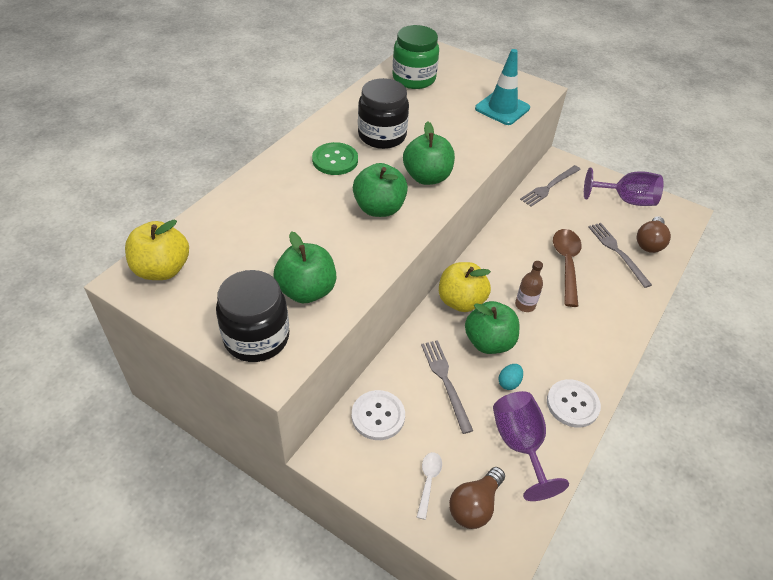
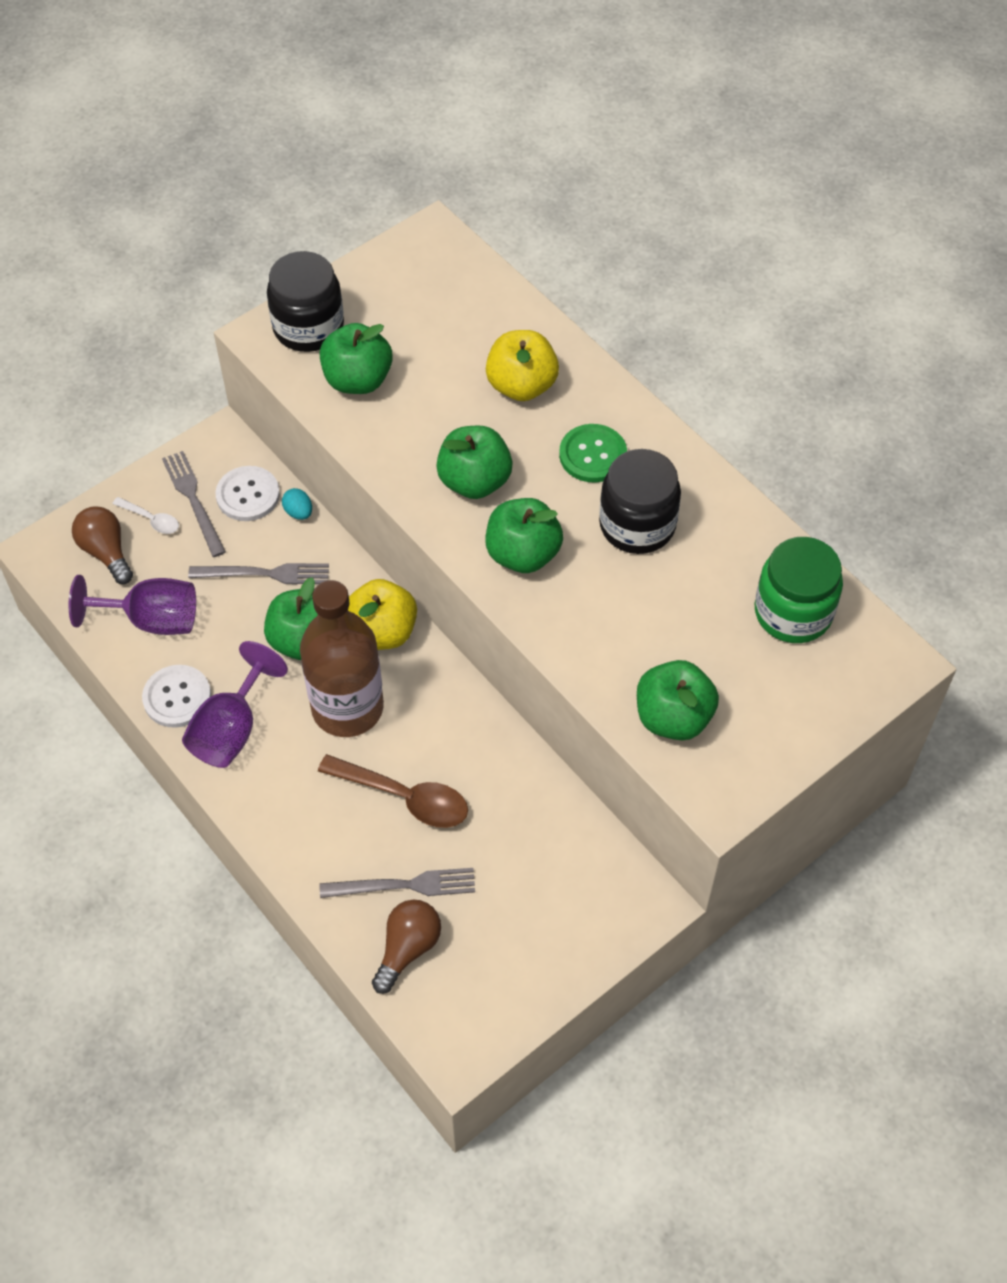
camera: 110 degrees right, 10 degrees up
yellow apple [125,220,189,280] -> yellow apple moved to [486,330,559,401]
turquoise traffic cone [475,49,530,125] -> green apple [637,660,719,740]
turquoise egg [499,364,523,390] -> turquoise egg moved to [282,488,312,520]
brown bottle [515,261,543,312] -> brown bottle [300,580,384,737], size x2.38
grey fork [520,165,581,207] -> grey fork moved to [162,451,226,557]
purple goblet [584,168,664,206] -> purple goblet moved to [182,641,288,768]
brown light bulb [637,216,671,253] -> brown light bulb turned 75 degrees clockwise [372,899,441,994]

